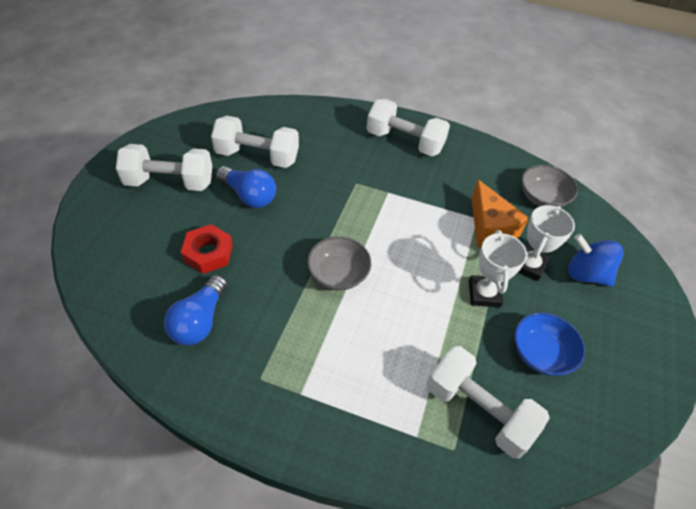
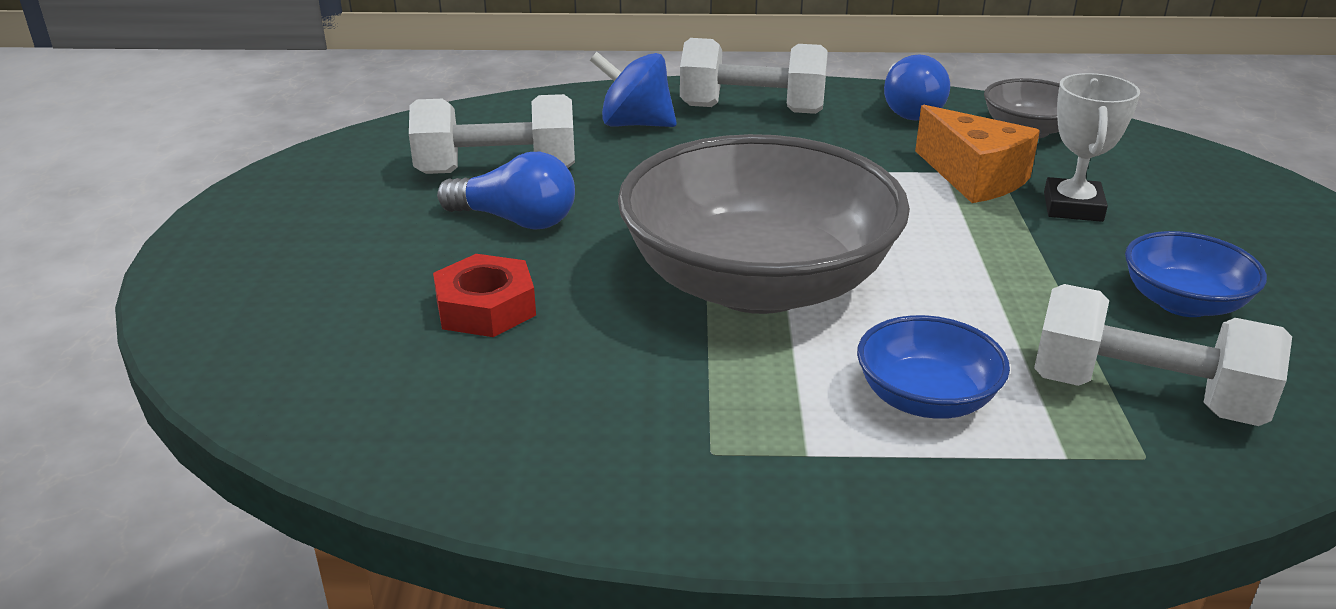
camera: 15 degrees left, 20 degrees down
white dumbbell [116,144,212,191] -> none
blue light bulb [164,275,227,345] -> blue light bulb moved to [884,54,950,121]
grey bowl [307,236,371,291] -> grey bowl [618,134,910,314], size x2.20
white trophy [469,230,527,307] -> none
blue spinning top [568,234,624,287] -> blue spinning top moved to [590,52,677,127]
none -> blue bowl [857,315,1010,419]

